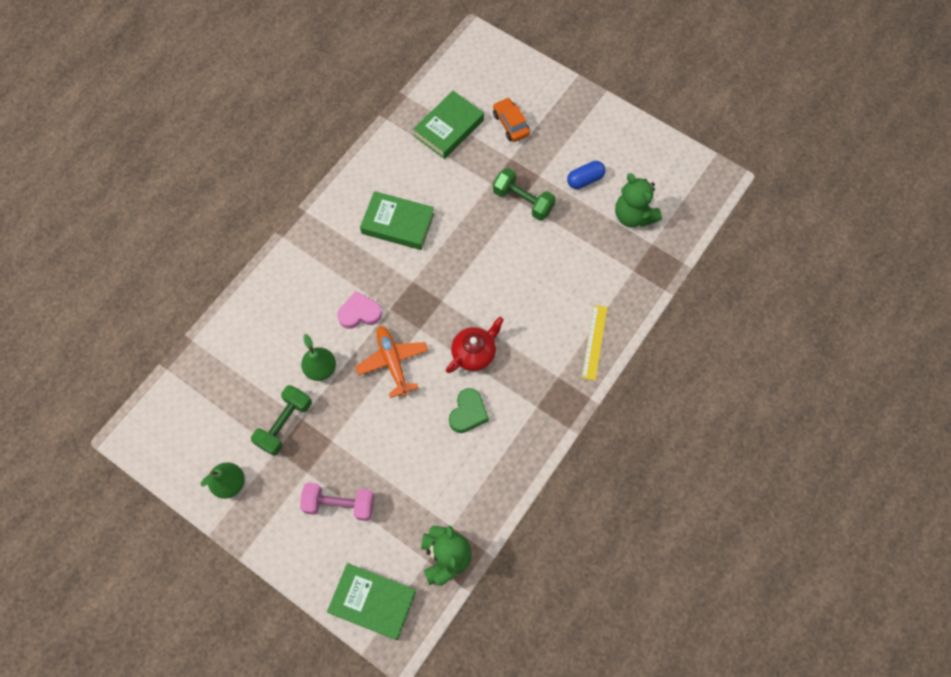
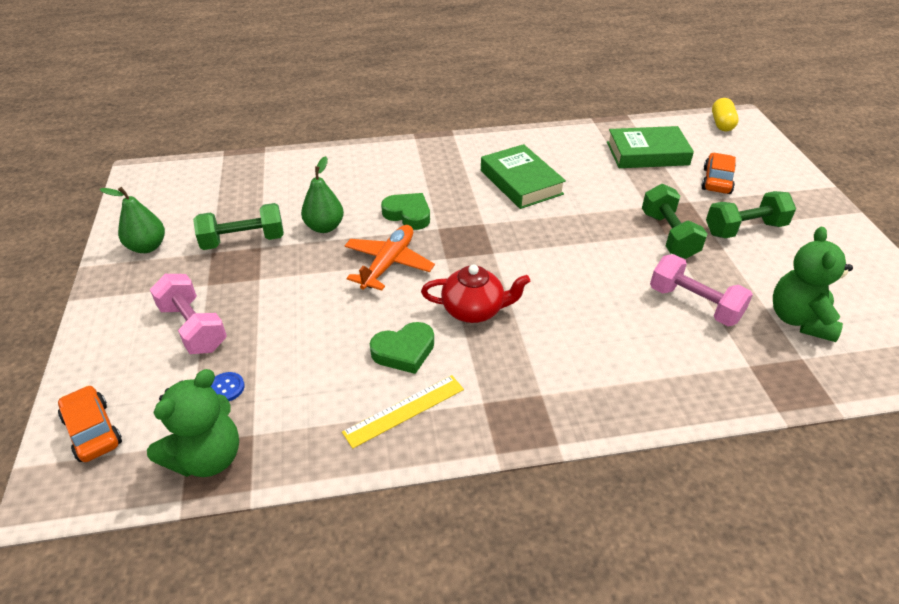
camera: 45 degrees right, 25 degrees down
green book [327,563,416,640] -> orange car [58,385,122,462]
pink heart [337,291,382,329] -> green heart [381,193,430,230]
blue capsule [567,161,606,189] -> none
yellow ruler [582,305,607,381] -> yellow ruler moved to [342,375,464,449]
none -> blue button [211,372,245,401]
none -> pink dumbbell [650,254,753,326]
none -> green dumbbell [706,191,796,238]
none -> yellow capsule [712,98,739,131]

